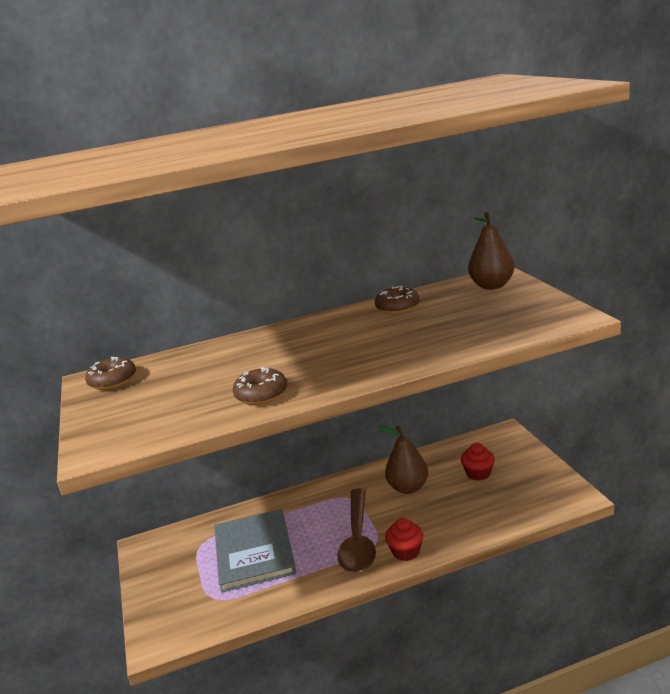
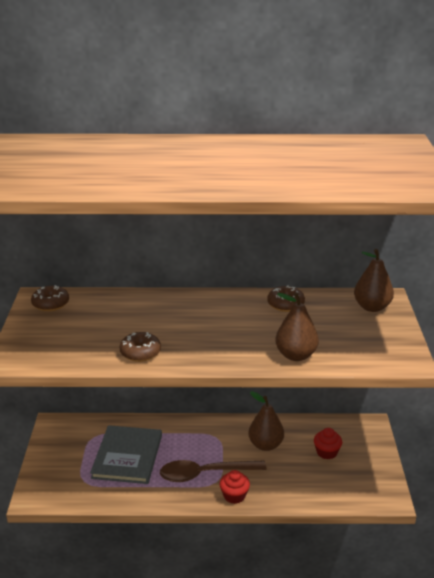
camera: 15 degrees right, 5 degrees up
brown spoon [337,488,376,573] -> brown spoon turned 60 degrees clockwise [160,460,267,482]
none -> brown pear [275,292,319,361]

